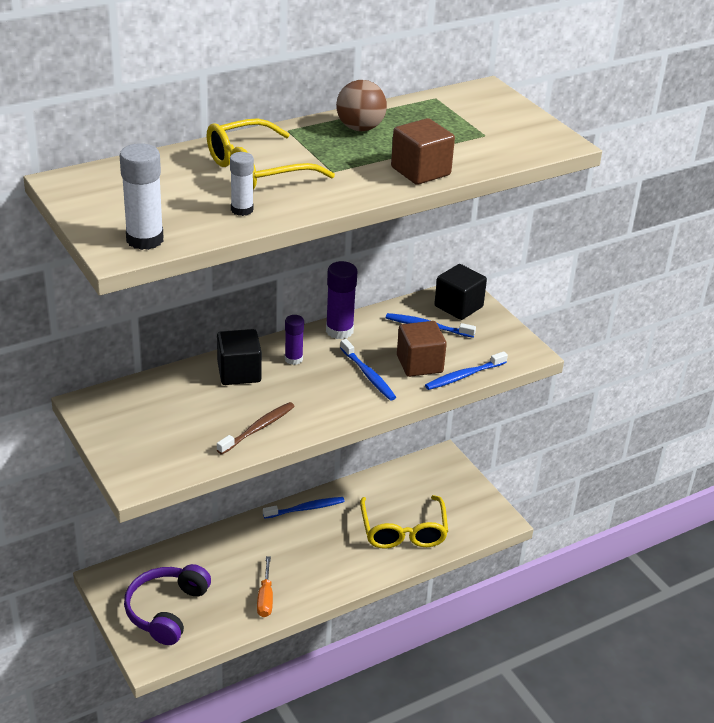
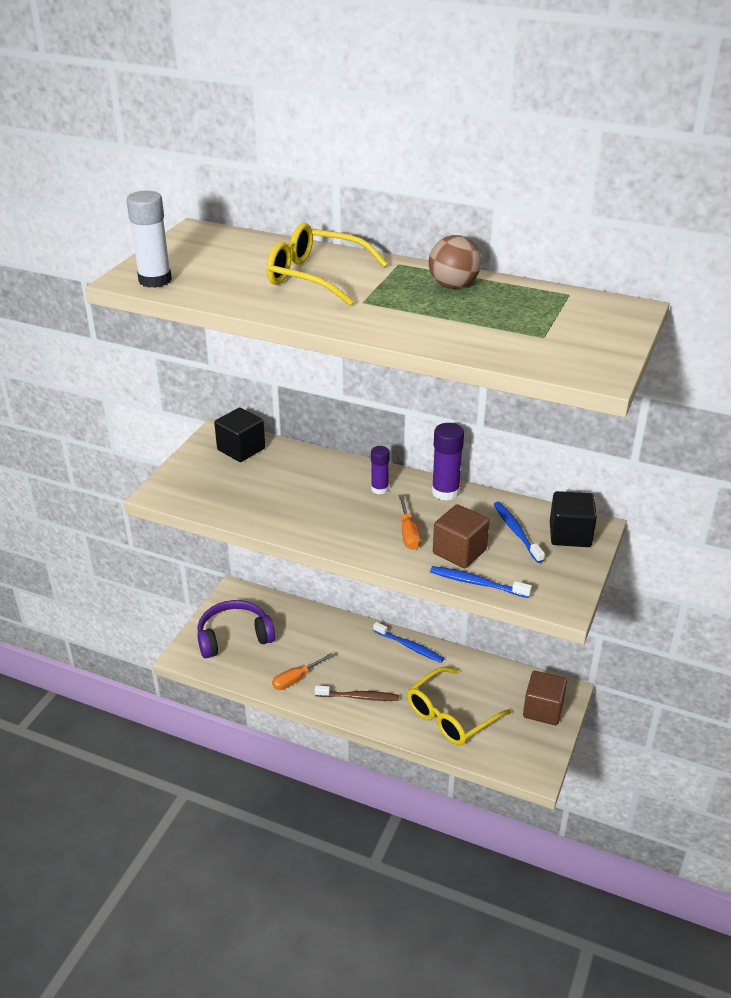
camera: 55 degrees right, 0 degrees up
black cube [217,329,262,385] -> black cube moved to [214,408,265,462]
brown toothbrush [217,402,295,455] -> brown toothbrush moved to [315,686,400,701]
white glue stick [230,152,254,216] -> none
blue toothbrush [340,339,396,401] -> orange screwdriver [398,495,421,550]
brown cube [391,118,455,185] -> brown cube moved to [523,671,567,725]

